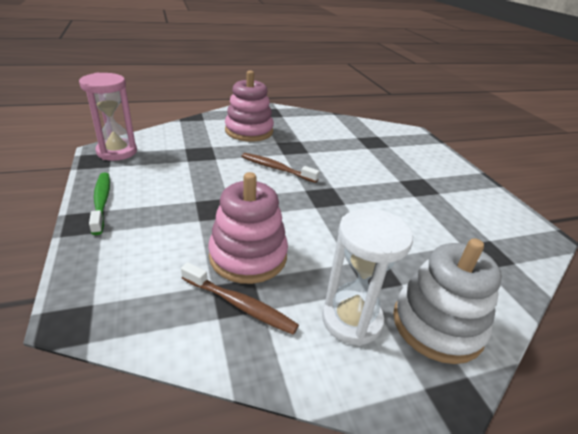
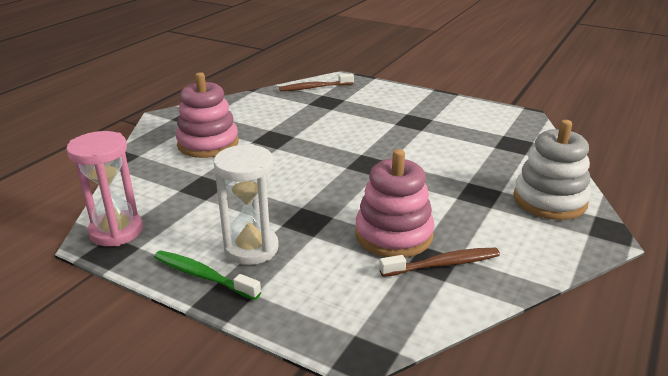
camera: 40 degrees left, 5 degrees down
brown toothbrush [241,153,320,183] -> brown toothbrush moved to [279,73,354,91]
white hourglass [322,208,413,346] -> white hourglass moved to [214,144,279,265]

